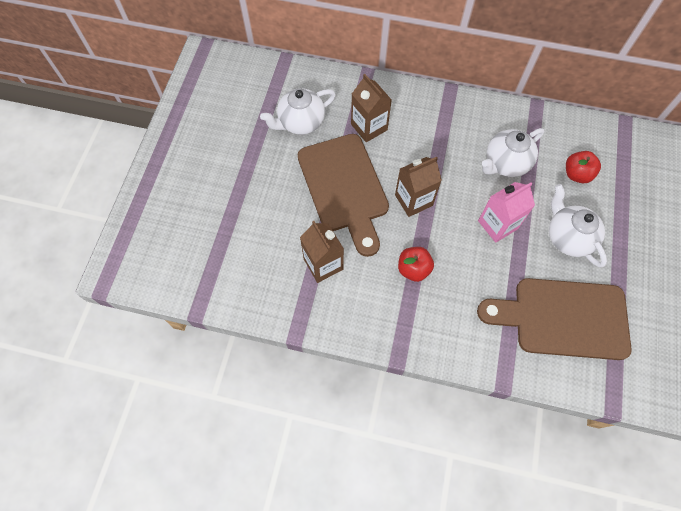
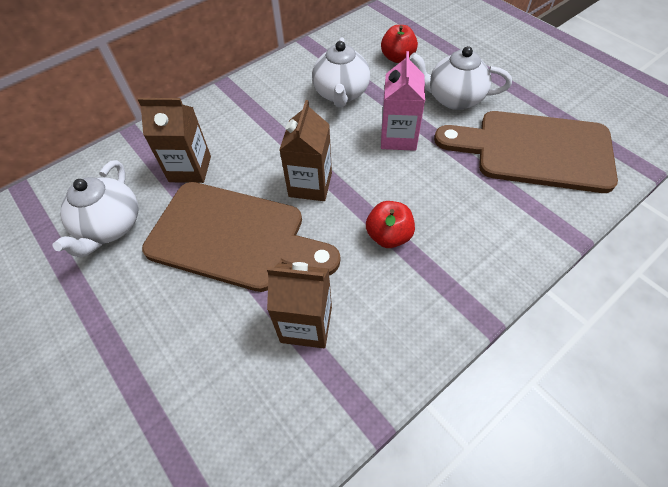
camera: 50 degrees left, 10 degrees down
brown cutting board [477,278,632,360] -> brown cutting board turned 60 degrees clockwise [434,111,618,193]

